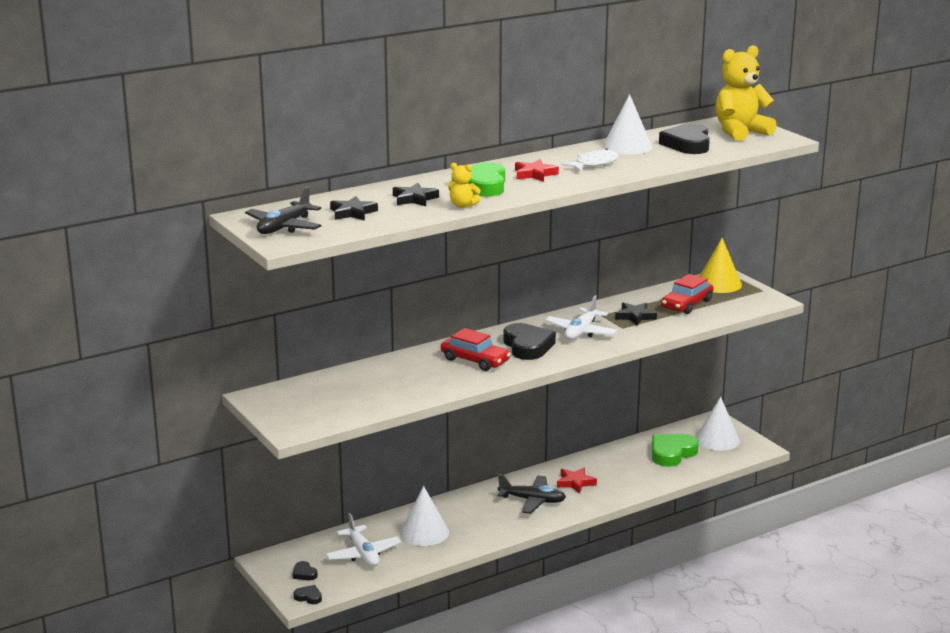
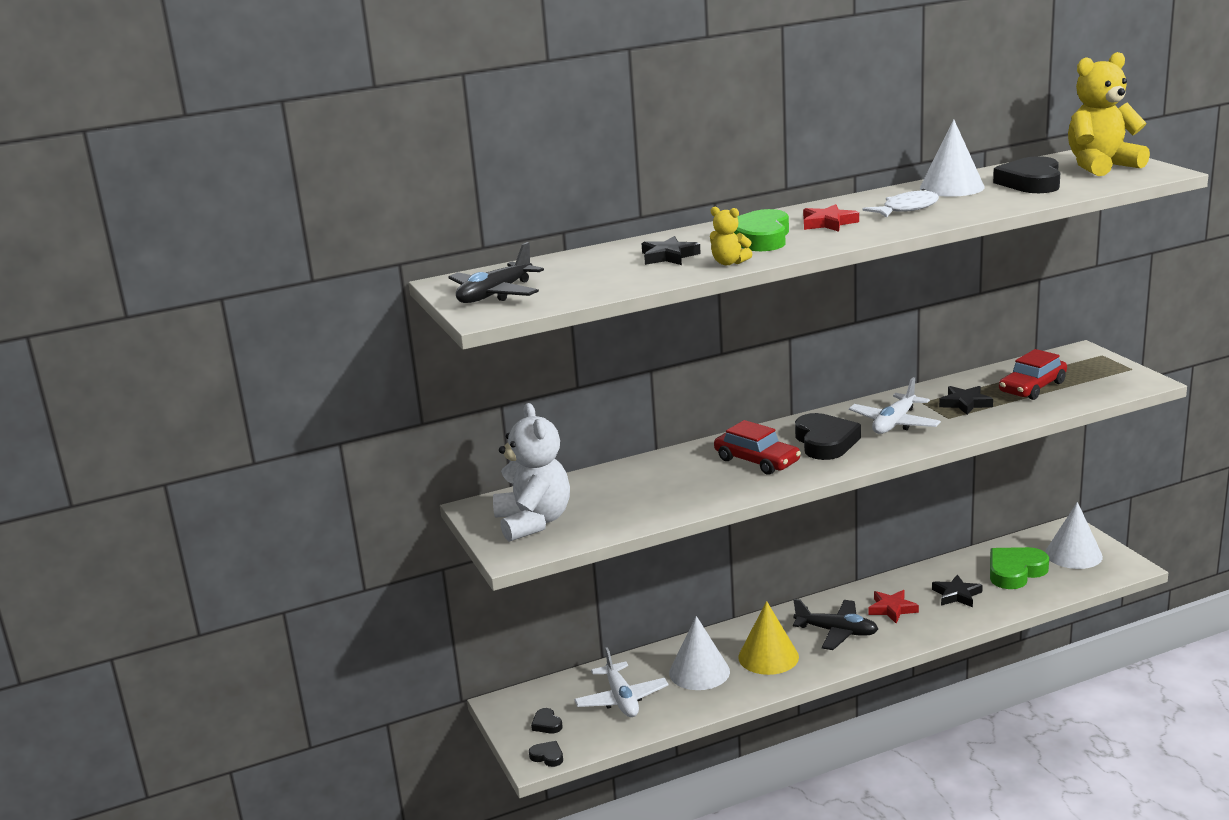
camera: 10 degrees right, 0 degrees up
black star [330,196,378,221] -> black star moved to [932,575,983,607]
yellow cone [699,238,742,293] -> yellow cone moved to [738,601,799,675]
none -> white teddy bear [493,403,570,542]

